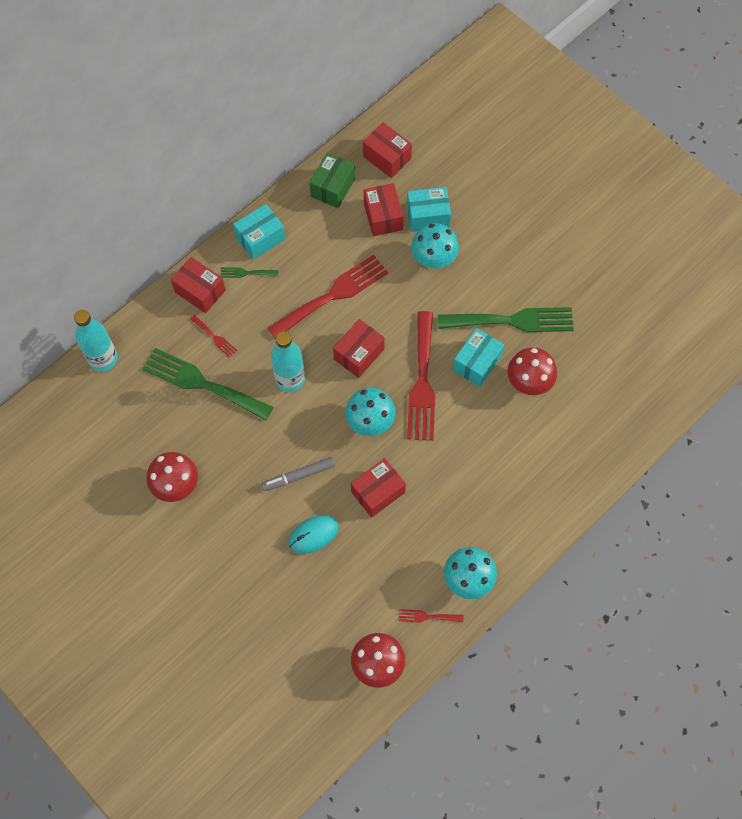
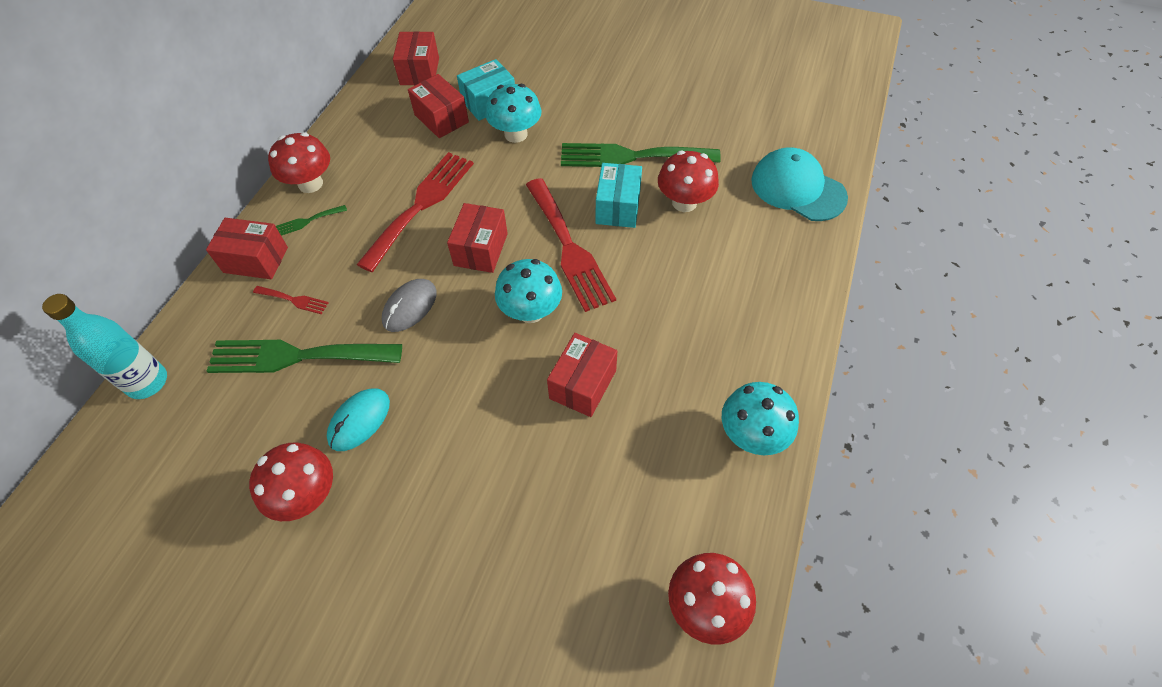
camera: 25 degrees left, 10 degrees down
turquoise box [233,204,285,260] -> red mushroom [268,132,330,193]
grey marker [261,457,335,491] -> none
turquoise bottle [271,331,305,392] -> grey mouse [382,279,437,332]
turquoise mouse [289,515,339,554] -> turquoise mouse moved to [327,388,390,451]
green box [310,153,355,208] -> none
red box [363,123,412,178] -> red box turned 75 degrees clockwise [393,31,439,85]
red fork [399,609,464,623] -> none
green fork [438,307,574,332] -> green fork turned 150 degrees counterclockwise [561,143,721,167]
none -> turquoise cap [751,147,848,221]

